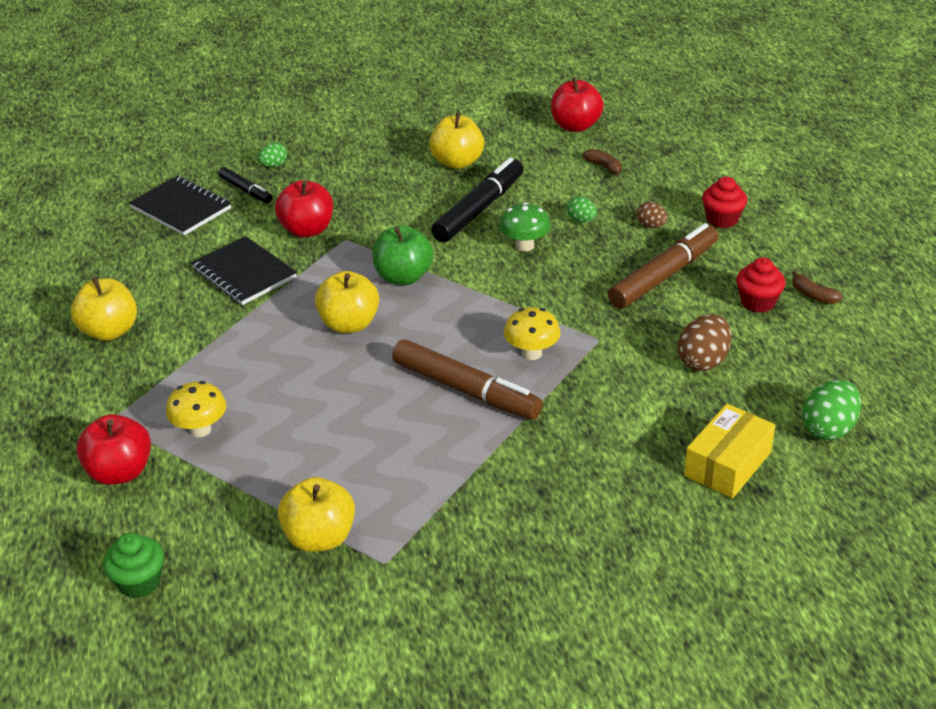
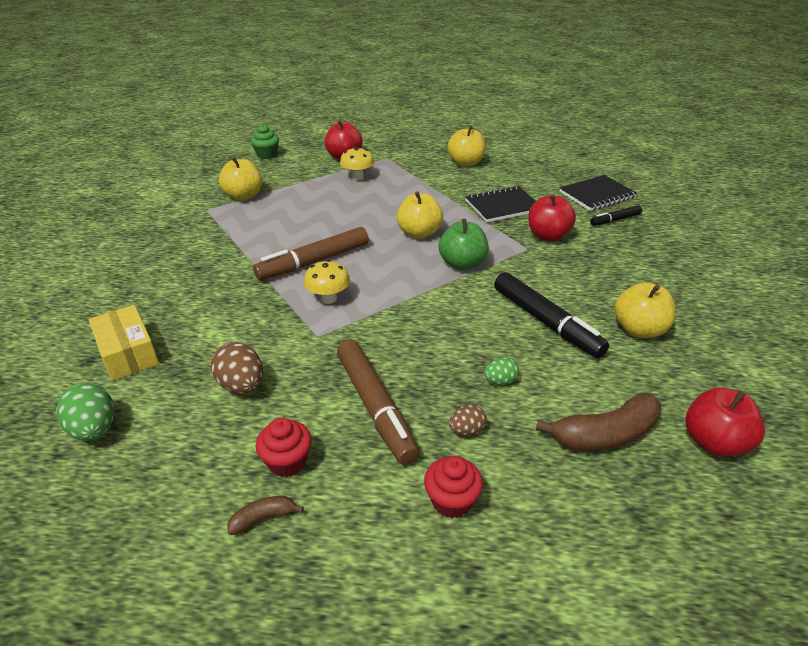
camera: 110 degrees right, 0 degrees up
green egg [258,142,287,167] -> none
green mushroom [499,202,551,251] -> none
brown banana [582,149,621,177] -> brown banana [536,392,661,451], size x2.03

